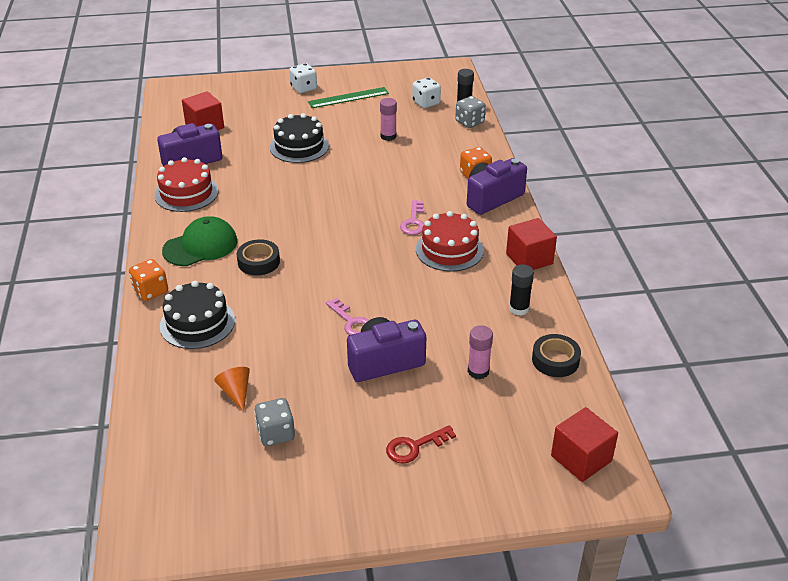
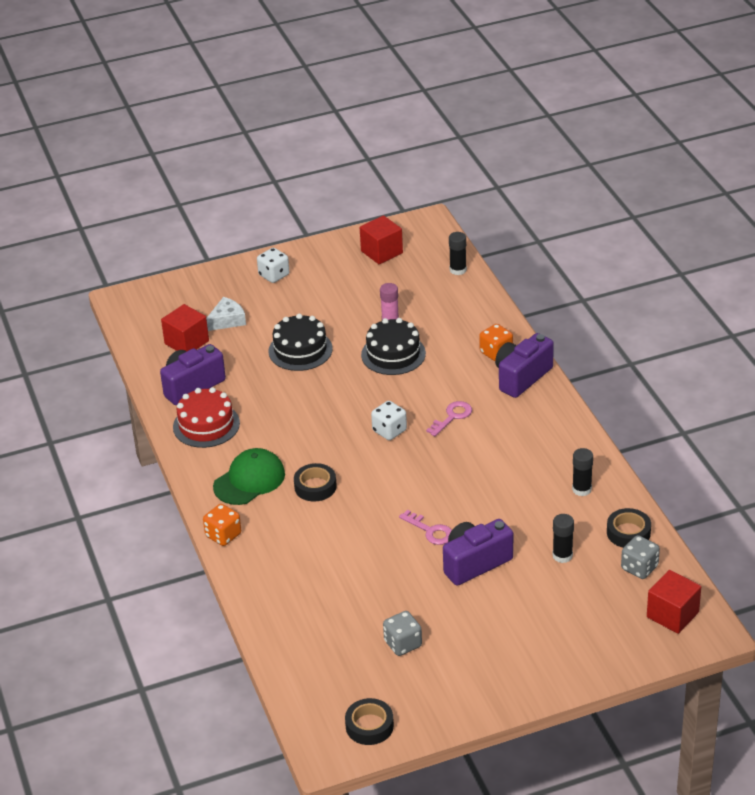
camera: 10 degrees left, 0 degrees up
black cake [160,281,235,349] -> black cake moved to [361,318,426,375]
orange cone [214,367,250,412] -> none
green ruler [308,87,389,108] -> none
red key [386,425,456,464] -> none
pink key [400,200,424,235] -> pink key turned 135 degrees counterclockwise [426,401,472,436]
white dice [412,77,441,108] -> white dice moved to [371,401,407,440]
red cake [416,211,484,272] -> none
grey dice [455,96,486,128] -> grey dice moved to [621,535,660,579]
pink glue stick [468,325,493,379] -> black glue stick [553,514,574,563]
red cube [506,218,557,270] -> red cube moved to [360,215,403,264]
none -> white cheese [206,297,246,331]
none -> black tape [345,698,394,745]

